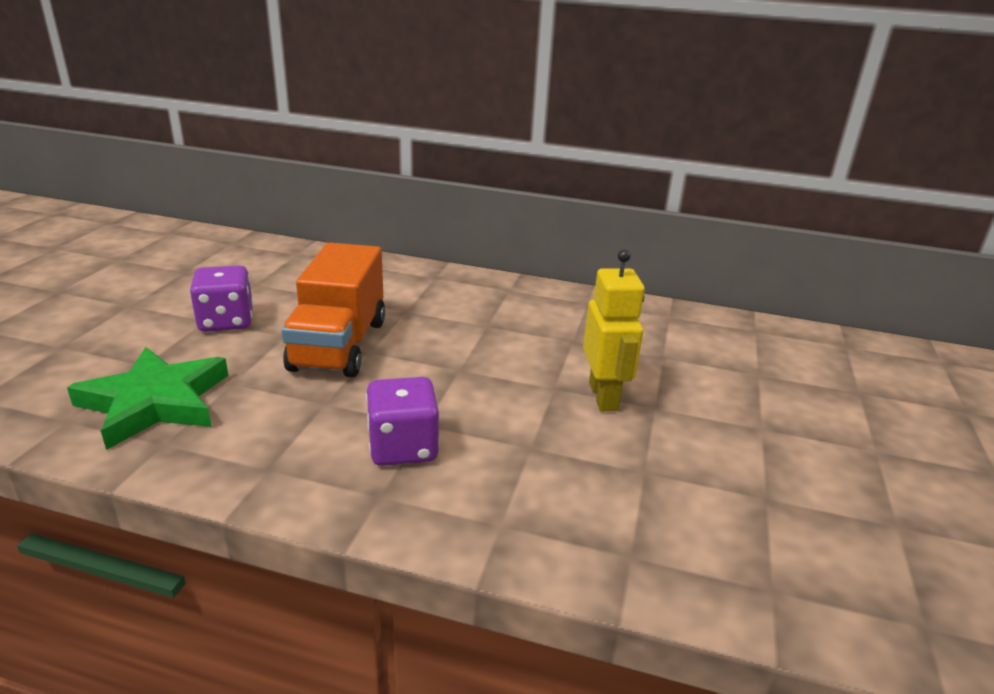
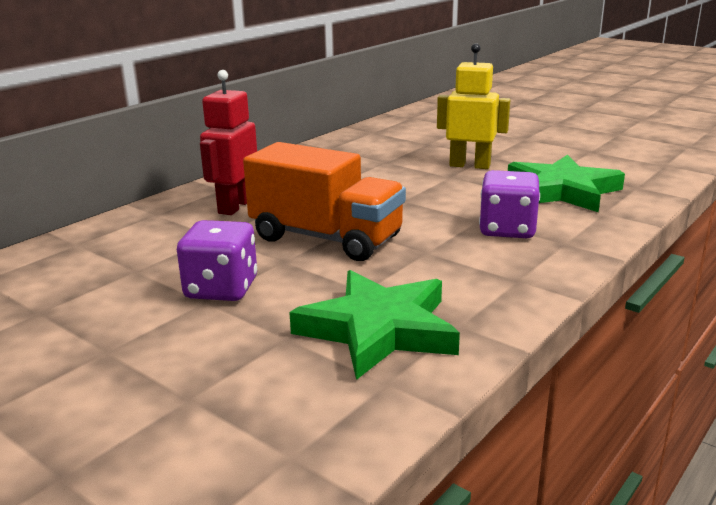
camera: 65 degrees left, 5 degrees down
none -> red robot [200,70,257,215]
none -> green star [508,155,625,212]

